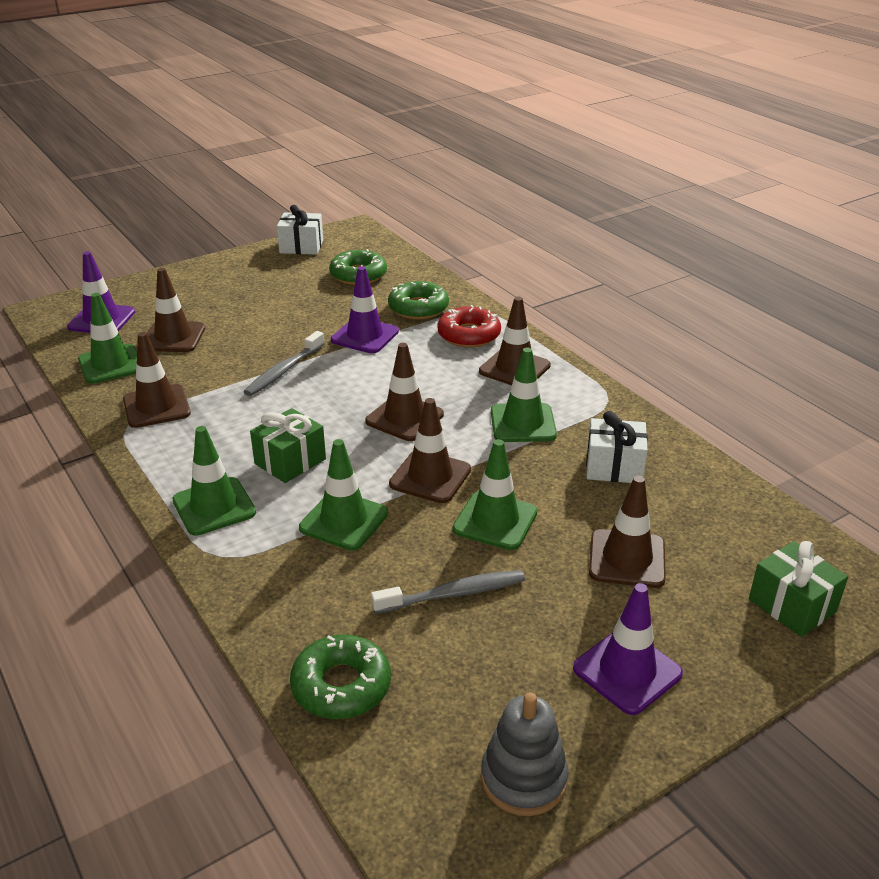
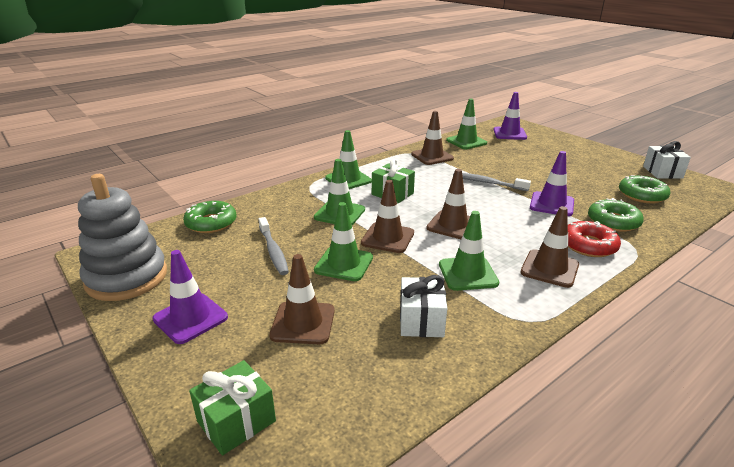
camera: 85 degrees right, 5 degrees down
brown traffic cone [147,268,205,352] -> none
grey stacking toy [481,692,569,816] -> grey stacking toy [78,174,167,301], size x1.63

